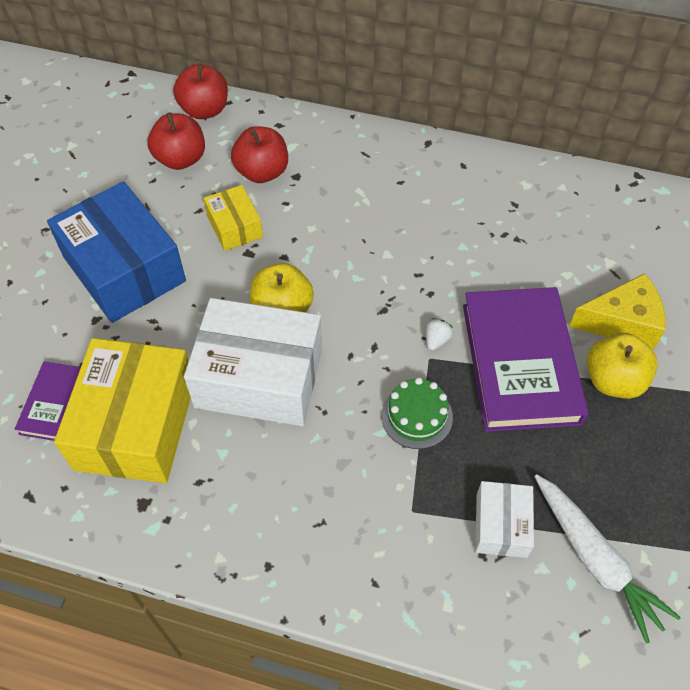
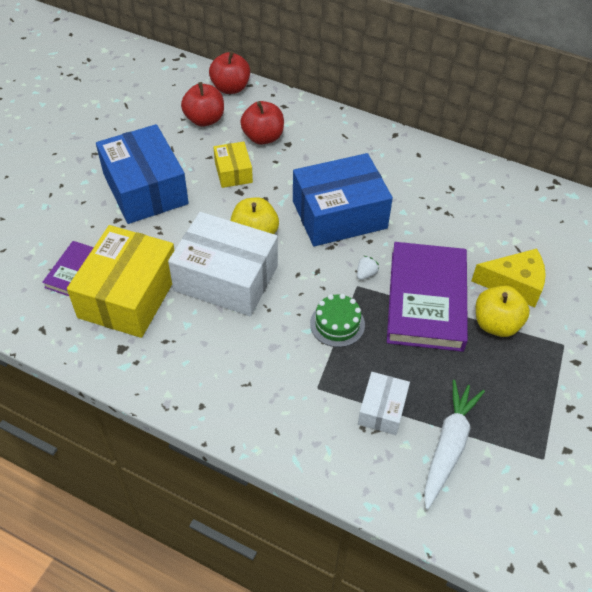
camera: 10 degrees right, 5 degrees down
white carrot [534,474,681,644] -> white carrot turned 135 degrees counterclockwise [424,380,485,510]
none -> blue box [293,153,393,247]

